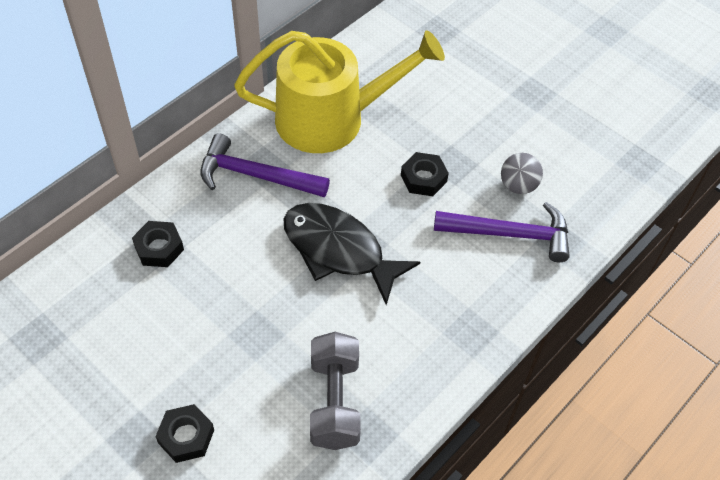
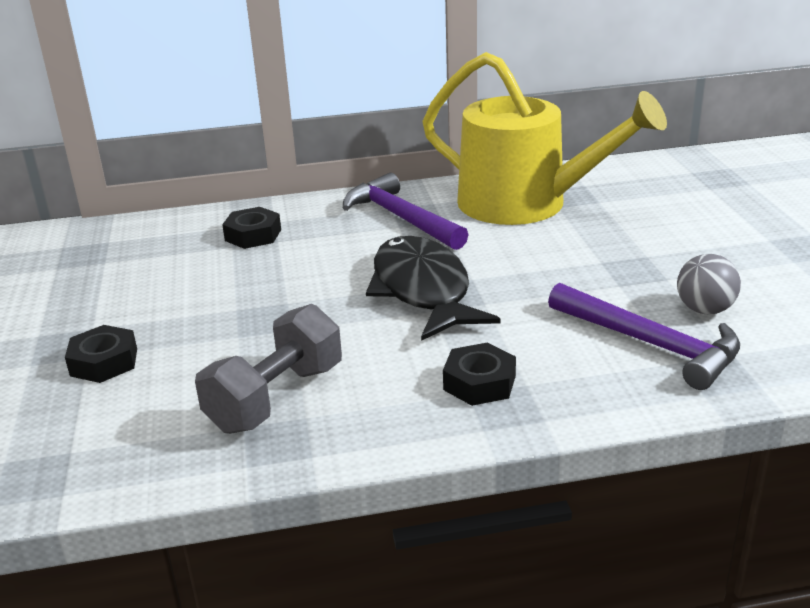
camera: 40 degrees right, 25 degrees down
black nut [401,152,449,196] -> black nut moved to [443,343,516,406]

